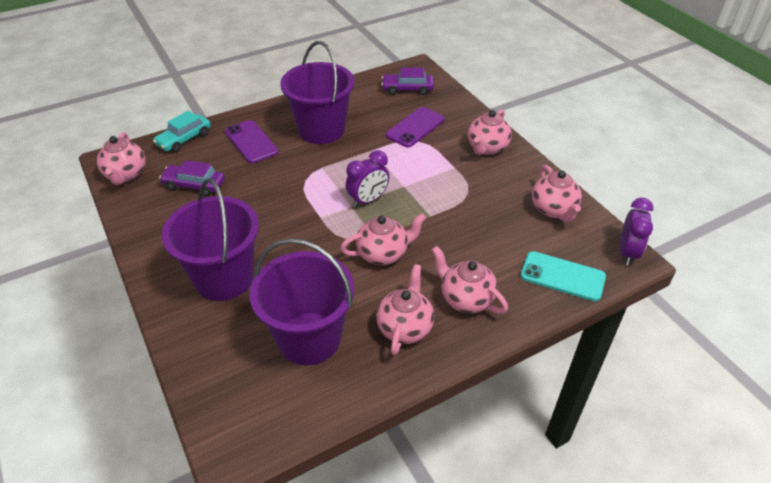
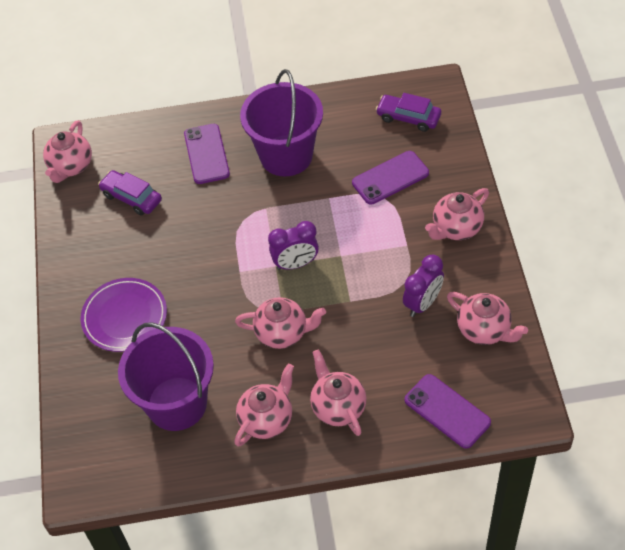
camera: 25 degrees right, 10 degrees up
turquoise car [153,111,211,152] -> none
purple bucket [162,178,259,301] -> purple plate [81,278,167,352]
turquoise phone [521,251,606,301] -> purple phone [405,374,491,449]
pink teapot [532,165,582,222] -> pink teapot turned 60 degrees counterclockwise [447,292,528,345]
purple clock [620,198,653,266] -> purple clock moved to [403,255,444,317]

